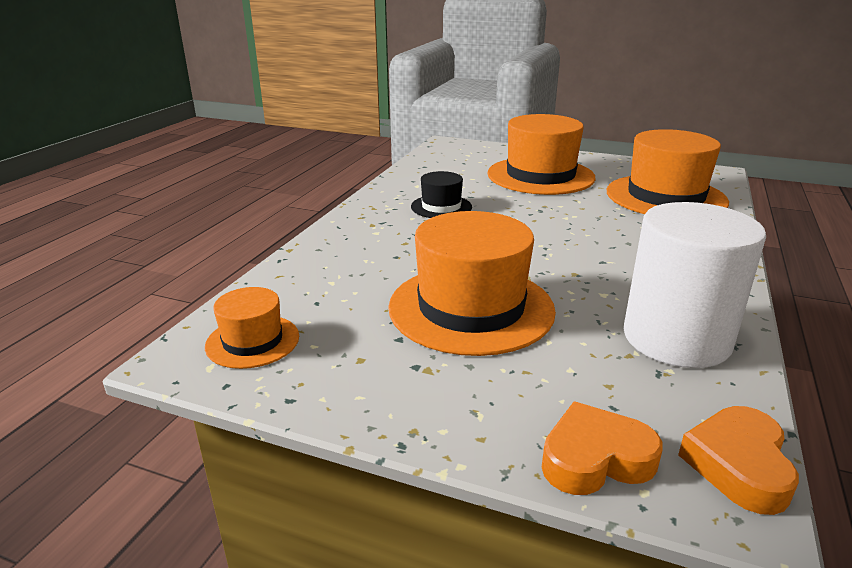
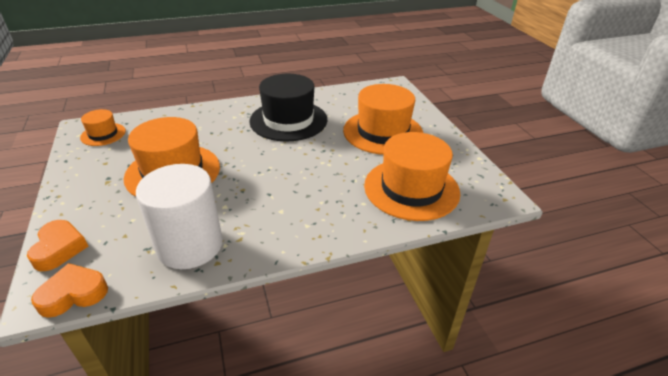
camera: 50 degrees right, 10 degrees up
black hat [411,171,472,218] -> black hat [249,74,328,142], size x1.96
orange heart [542,402,663,495] -> orange heart turned 45 degrees clockwise [27,220,88,271]

